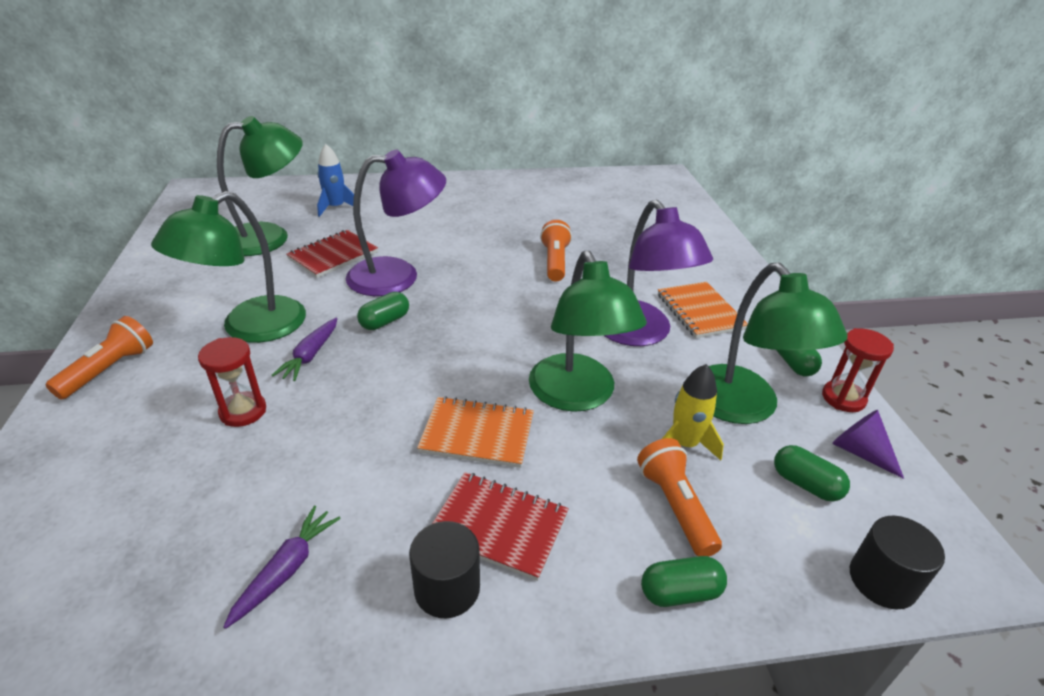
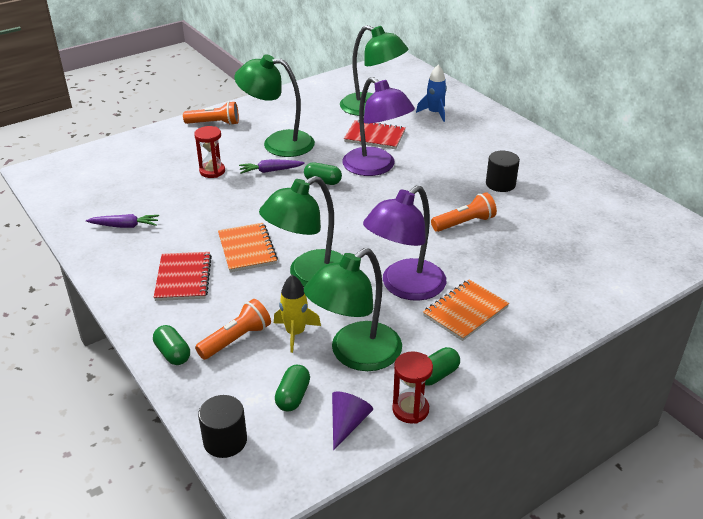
camera: 65 degrees right, 0 degrees up
black cylinder [409,521,480,618] -> black cylinder moved to [486,151,520,192]

